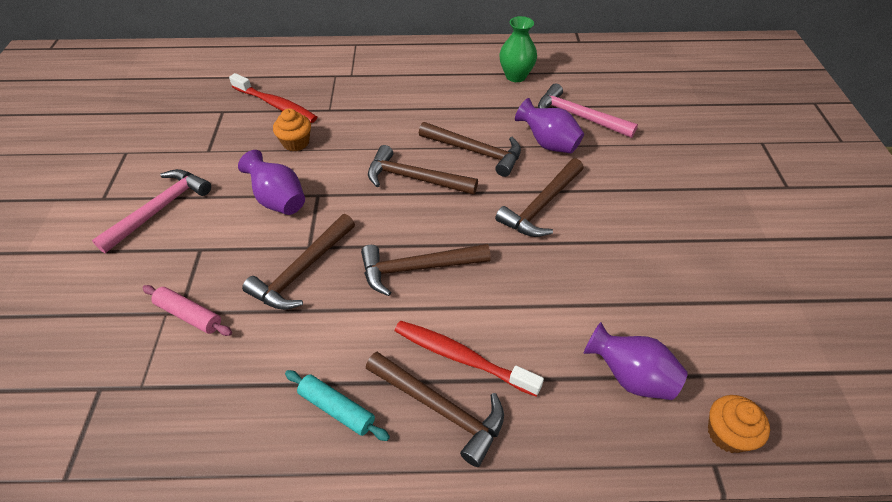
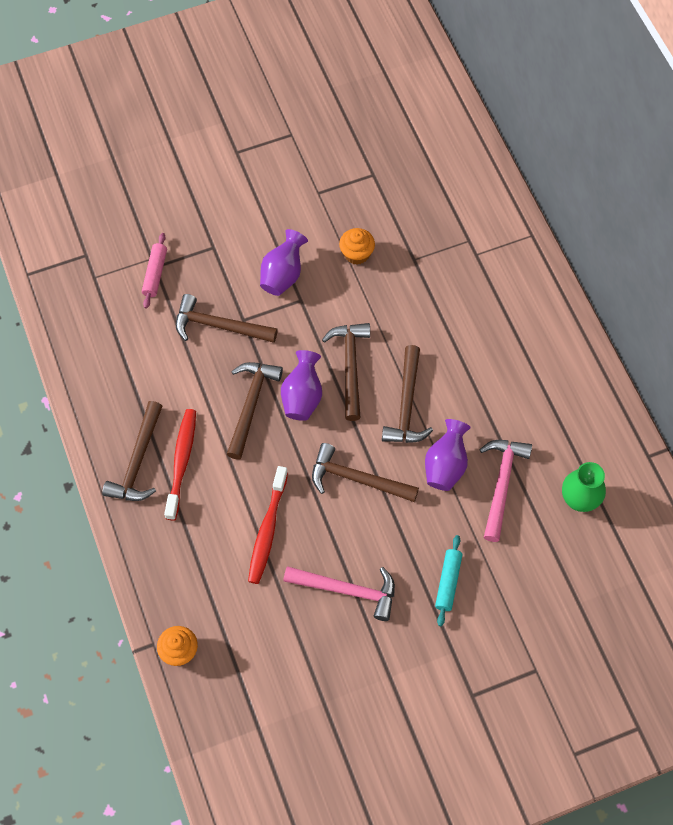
camera: 70 degrees right, 15 degrees up
pink hammer [92,169,211,253] -> pink hammer moved to [283,566,395,621]
red toothbrush [229,73,317,123] -> red toothbrush moved to [248,466,288,584]
turquoise rolling pin [285,370,390,441] -> turquoise rolling pin moved to [435,535,462,626]
brown hammer [361,244,491,296] -> brown hammer turned 45 degrees clockwise [227,362,283,460]
green vase [499,16,537,82] -> green vase moved to [562,462,606,512]
purple vase [583,322,688,400] -> purple vase moved to [281,350,322,421]

